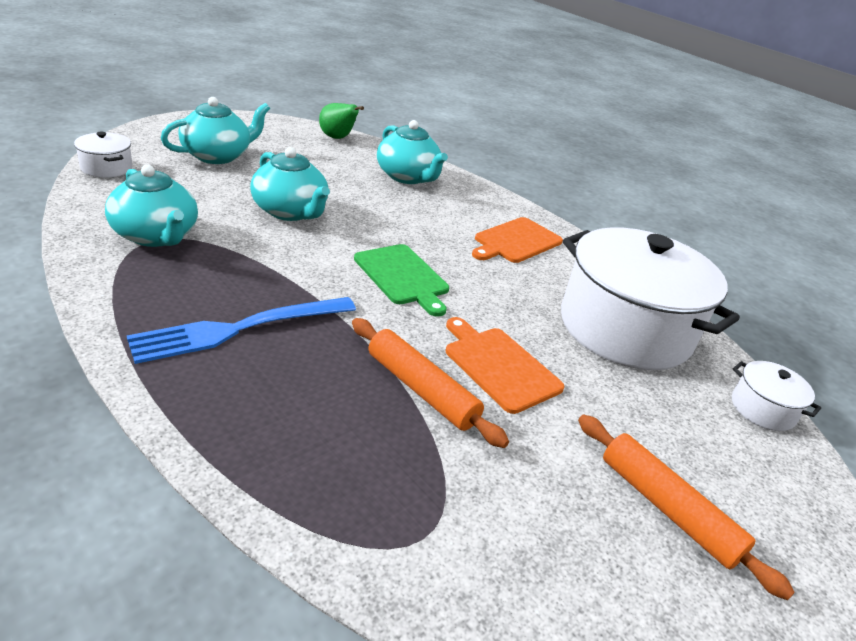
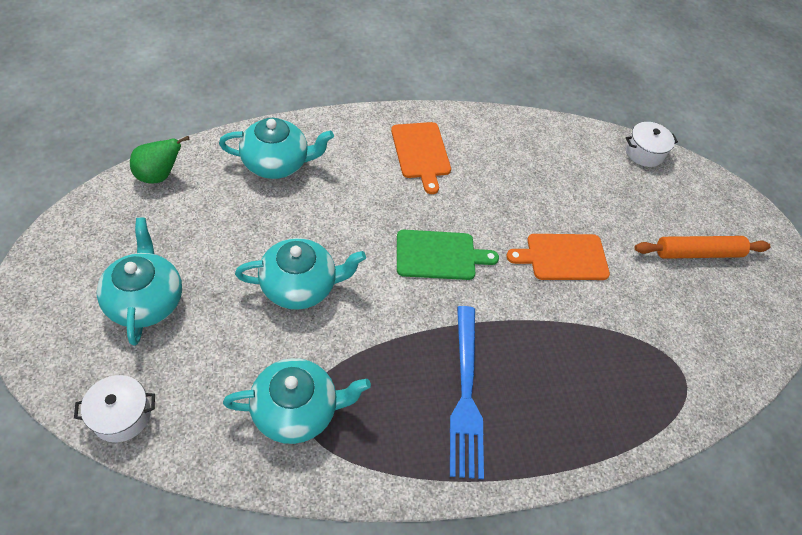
camera: 60 degrees left, 20 degrees up
orange rolling pin [352,318,509,448] -> none
white pot [561,227,740,370] -> none

